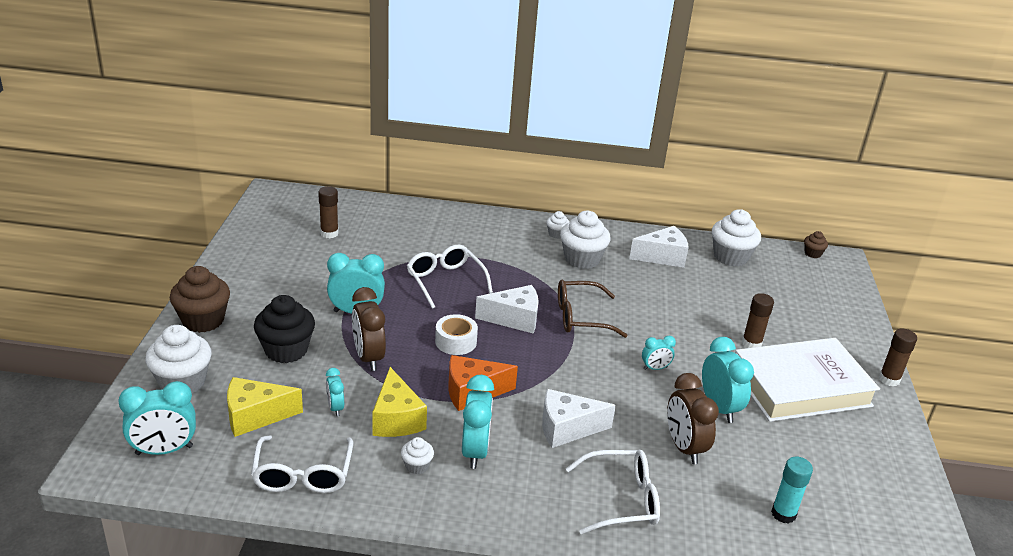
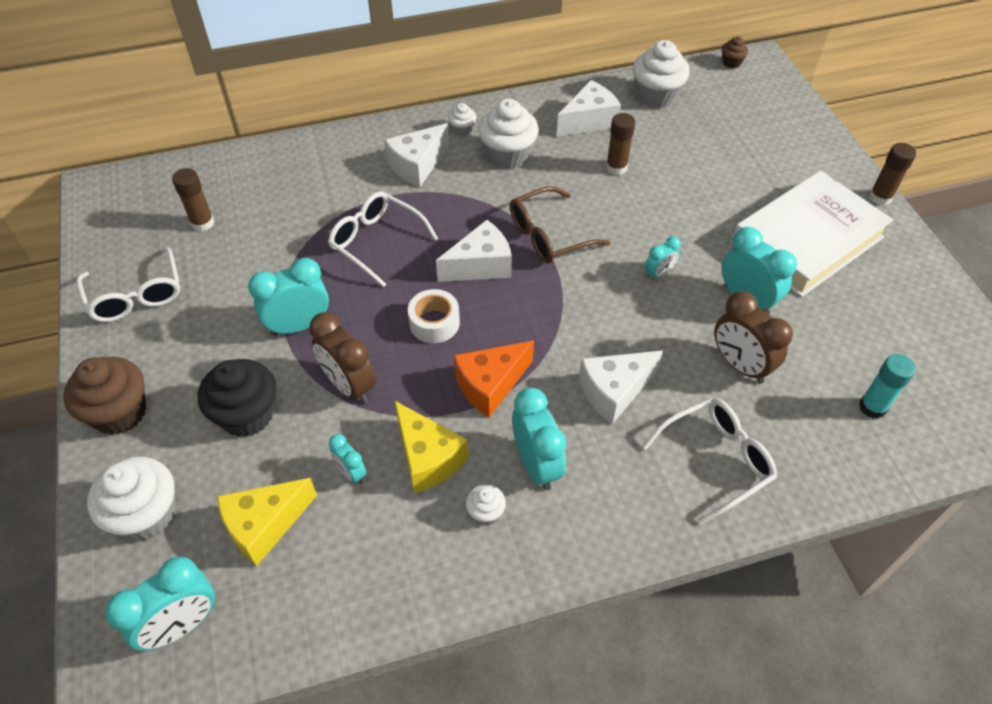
camera: 20 degrees left, 20 degrees up
white glasses [251,436,353,493] -> white glasses moved to [76,247,180,322]
brown glue stick [742,293,774,348] -> brown glue stick moved to [606,113,635,175]
none -> white cheese [384,123,449,187]

